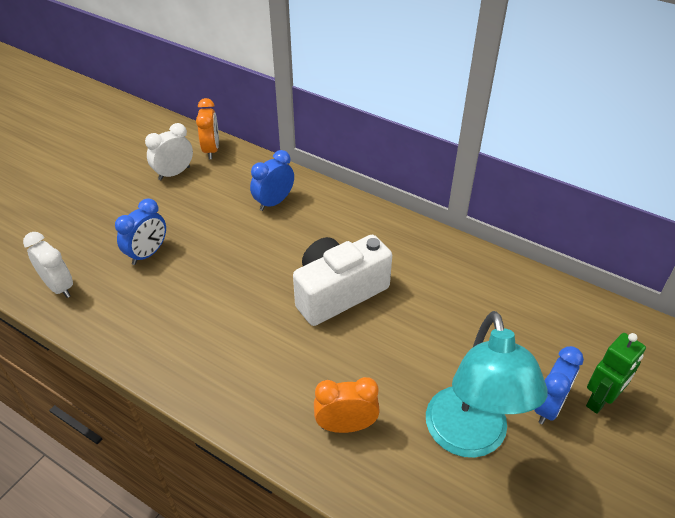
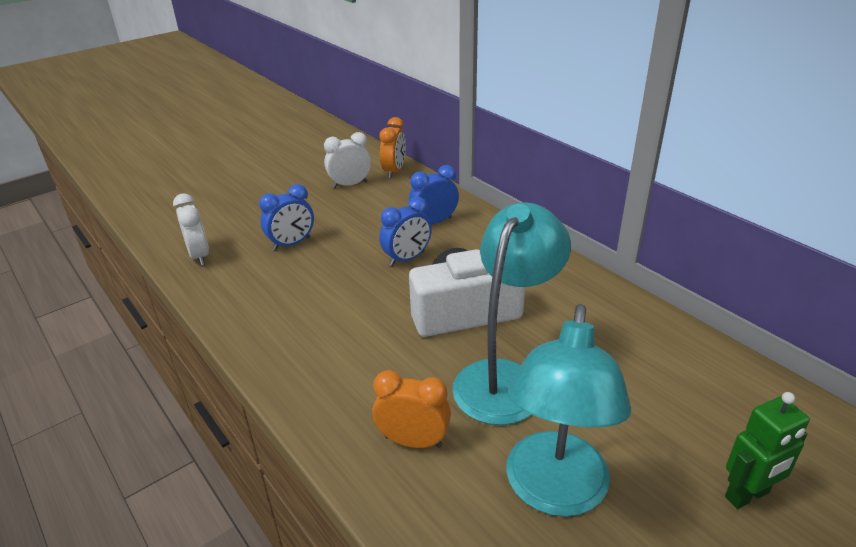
camera: 20 degrees right, 10 degrees down
blue clock [535,346,584,424] -> blue clock moved to [379,197,432,266]
none -> turquoise lamp [452,202,571,425]

